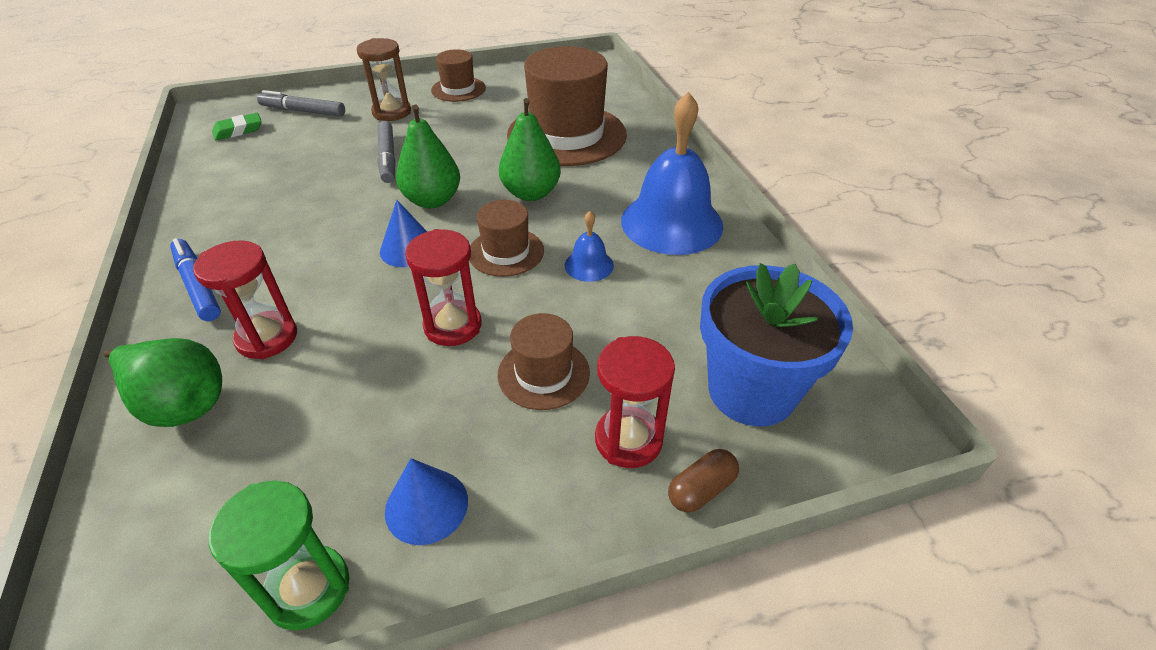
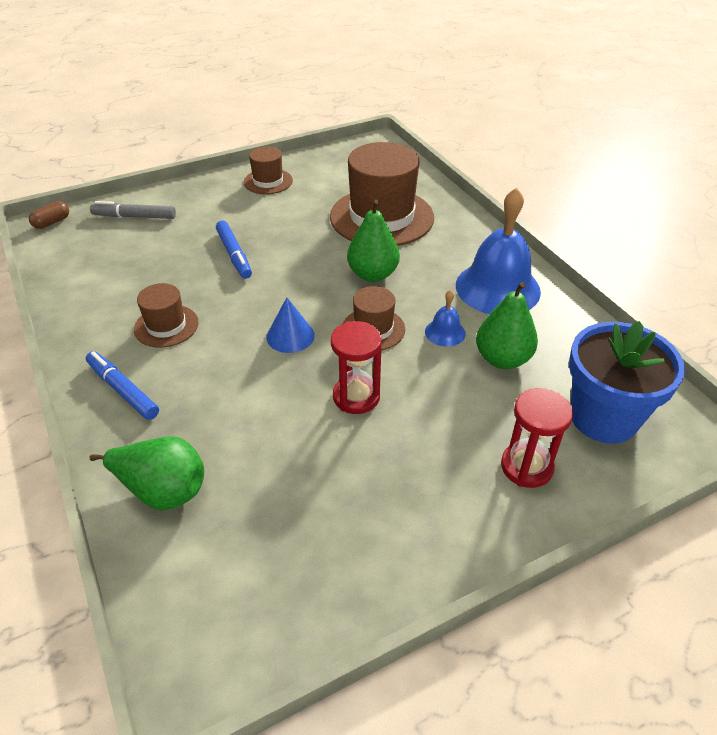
camera: 10 degrees left, 0 degrees up
red hourglass [193,240,297,359] -> none
green hourglass [209,481,349,630] -> none
green eraser [212,113,261,140] -> none
brown hourglass [357,38,411,121] -> none
grey marker [378,121,396,183] -> blue marker [216,221,252,279]
blue cone [385,458,468,545] -> none
green pear [396,105,460,208] -> green pear moved to [476,282,538,369]
brown hat [497,313,590,410] -> brown hat moved to [134,283,198,348]
brown capsule [668,449,739,513] -> brown capsule moved to [29,201,69,229]

